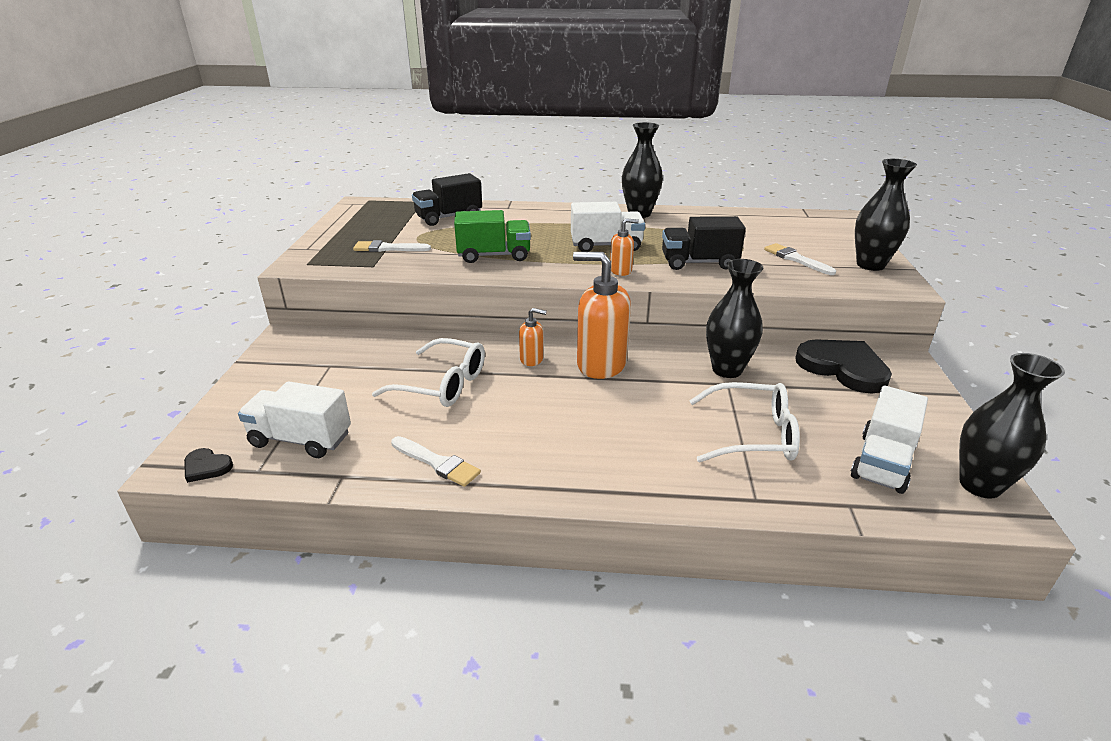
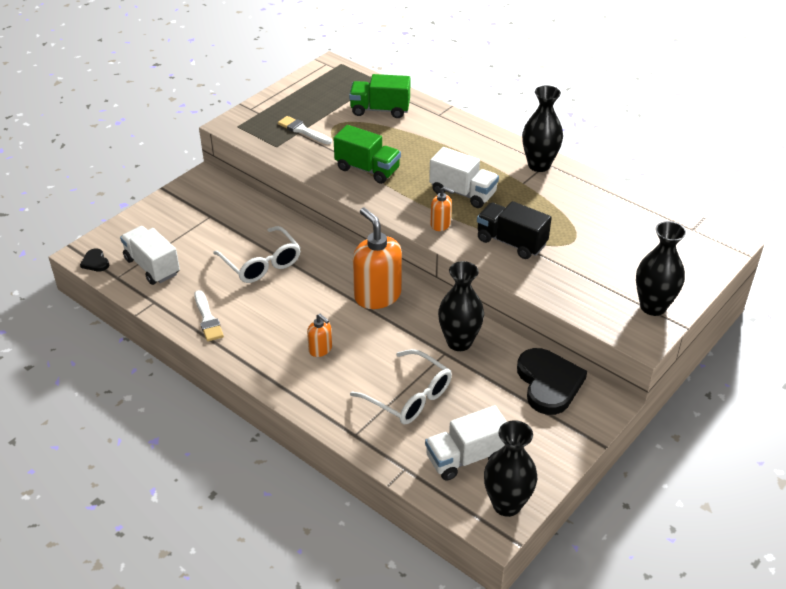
camera: 35 degrees right, 10 degrees up
black truck [412,173,482,226] -> green truck [349,74,410,118]
orange soap dispenser [519,308,547,366] -> orange soap dispenser moved to [307,314,332,357]
white brush [764,243,836,275] -> none

